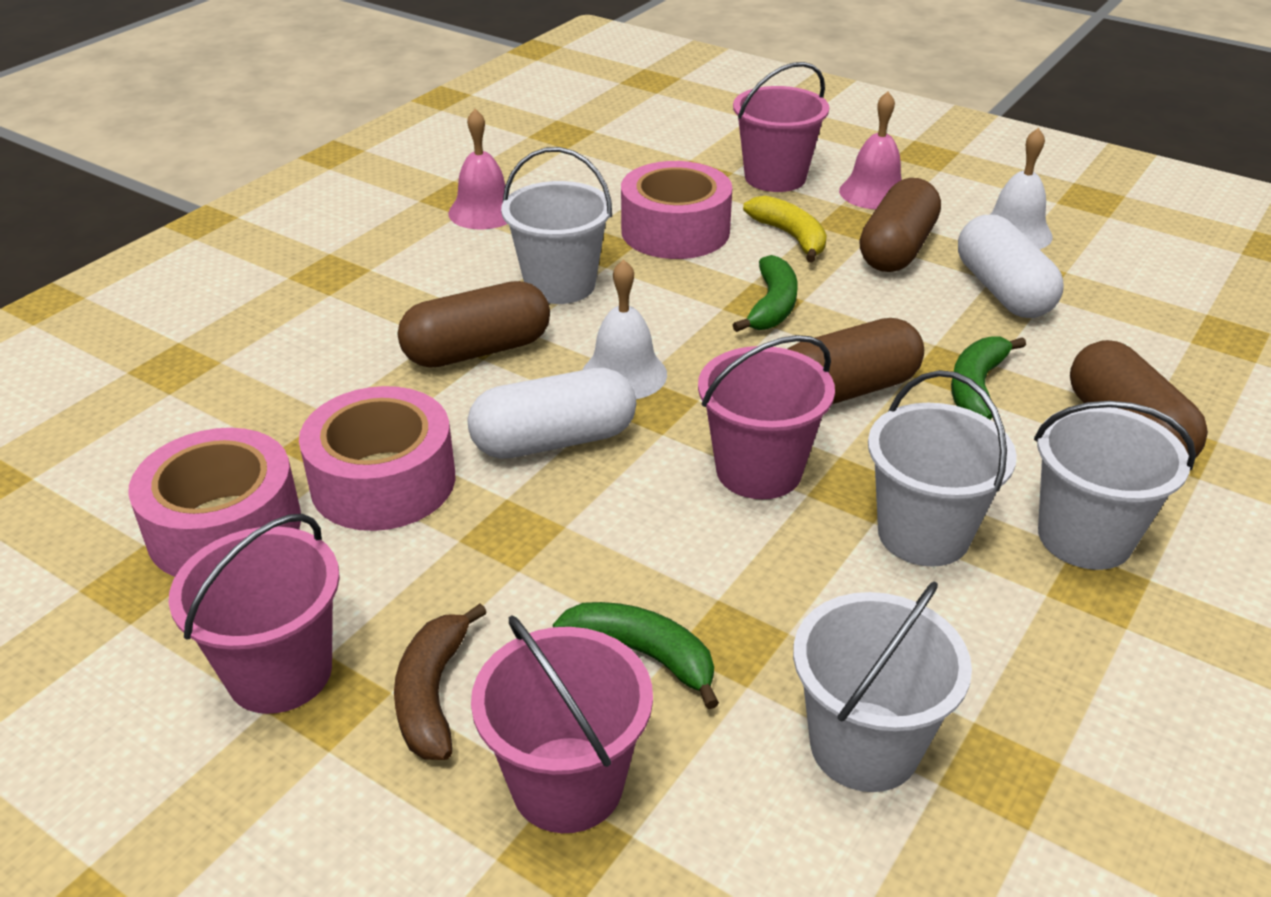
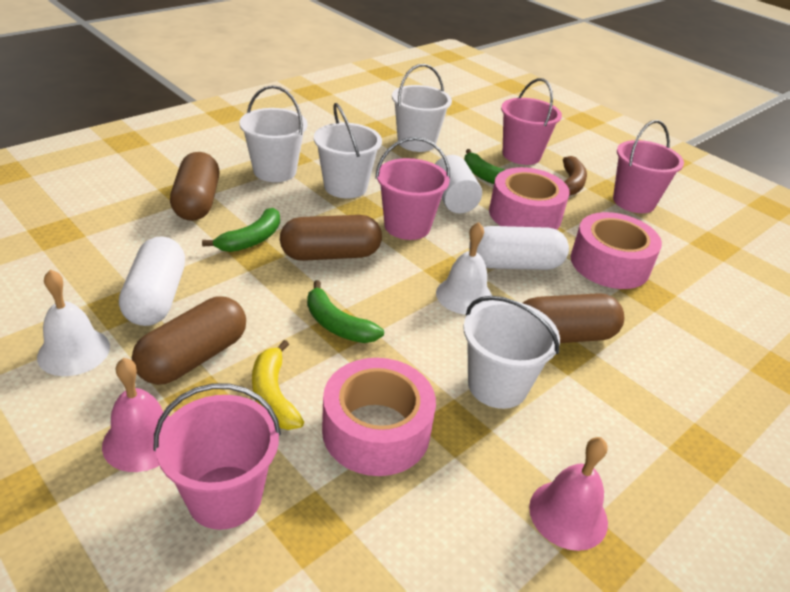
camera: 170 degrees left, 0 degrees up
pink tape [128,428,301,577] -> pink tape moved to [489,167,570,230]
green banana [733,255,798,332] -> green banana turned 75 degrees counterclockwise [307,280,384,343]
none -> white cylinder [435,155,482,213]

